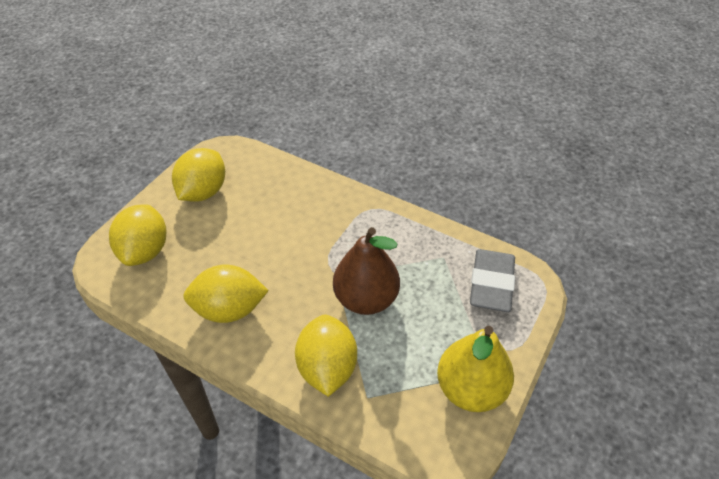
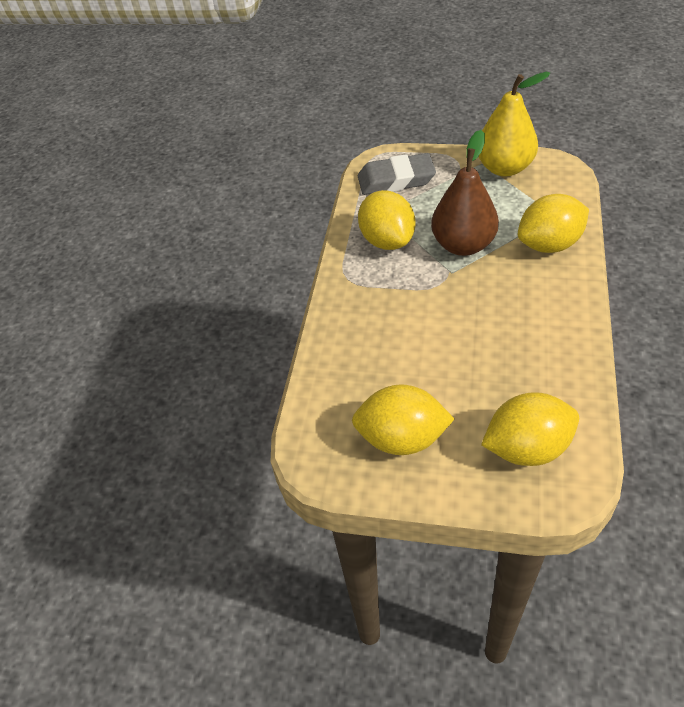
camera: 105 degrees left, 0 degrees up
yellow lemon [183,265,269,323] -> yellow lemon moved to [358,190,415,250]

